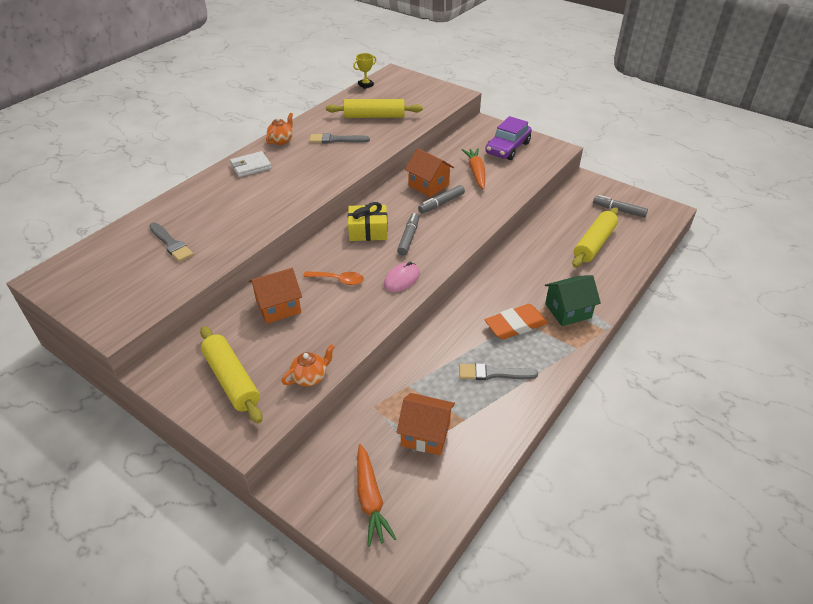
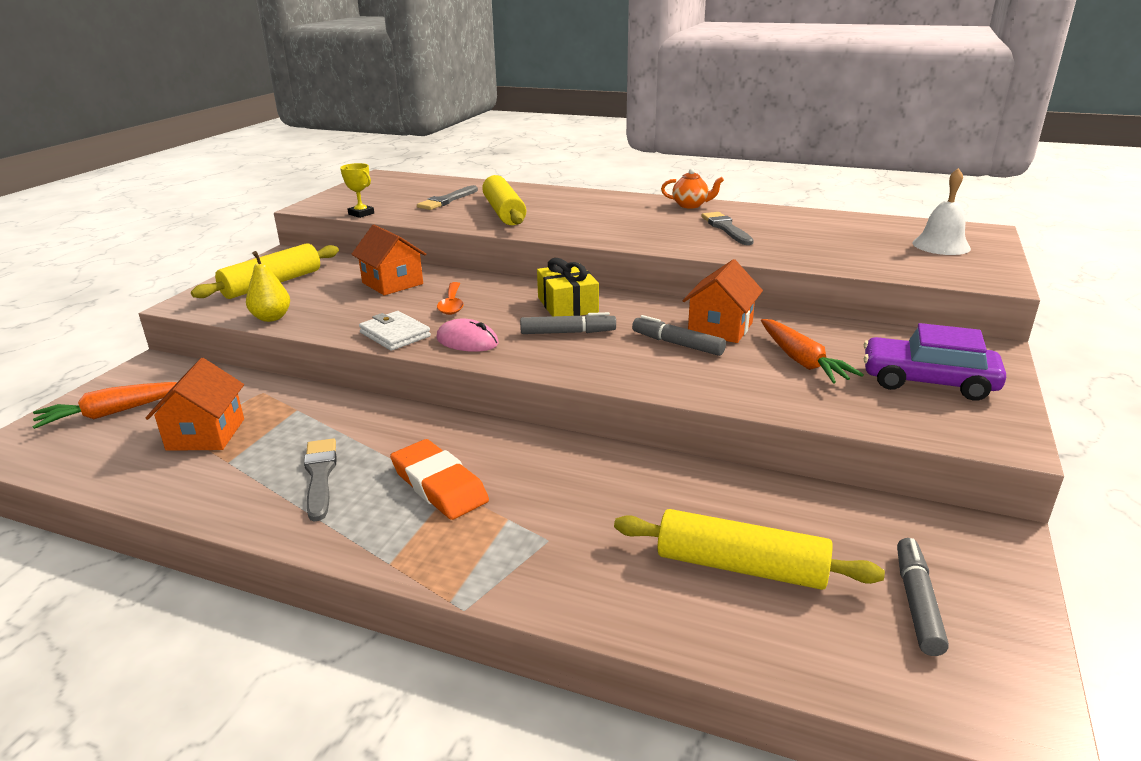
camera: 75 degrees right, 15 degrees down
white wallet [230,151,272,177] -> white wallet moved to [359,311,431,351]
orange teapot [282,344,335,387] -> yellow pear [246,251,290,322]
yellow rolling pin [326,99,423,118] -> yellow rolling pin moved to [482,175,527,225]
yellow trophy [353,53,376,89] -> yellow trophy moved to [340,163,374,218]
orange carrot [462,148,485,189] -> orange carrot turned 90 degrees clockwise [761,319,864,383]
green house [545,275,601,326] -> none
none -> white bell [913,168,971,255]

